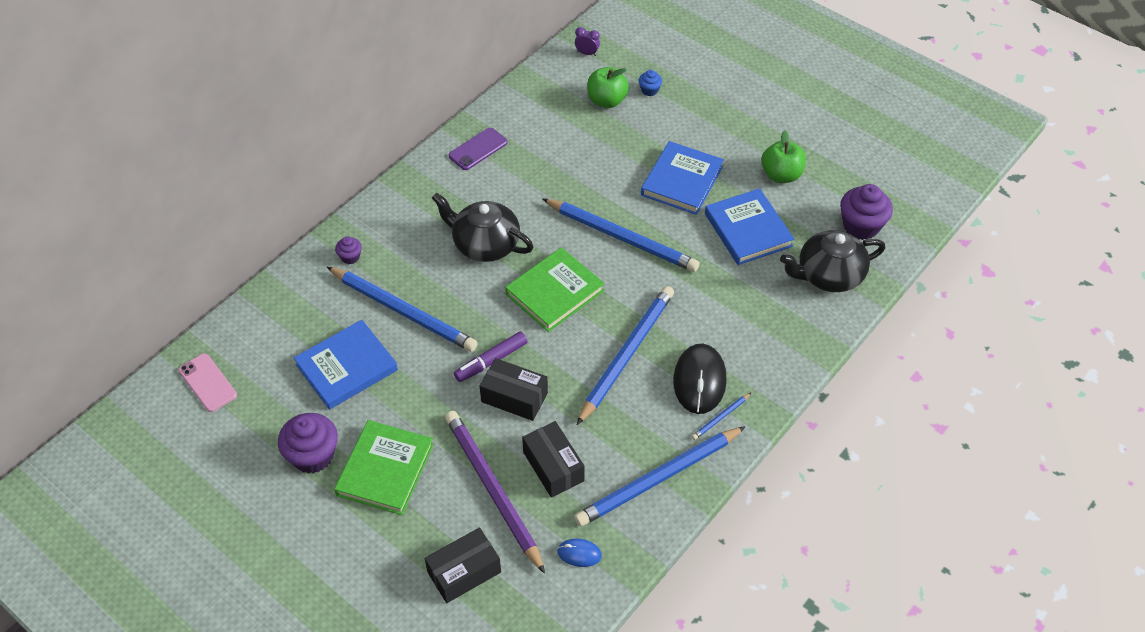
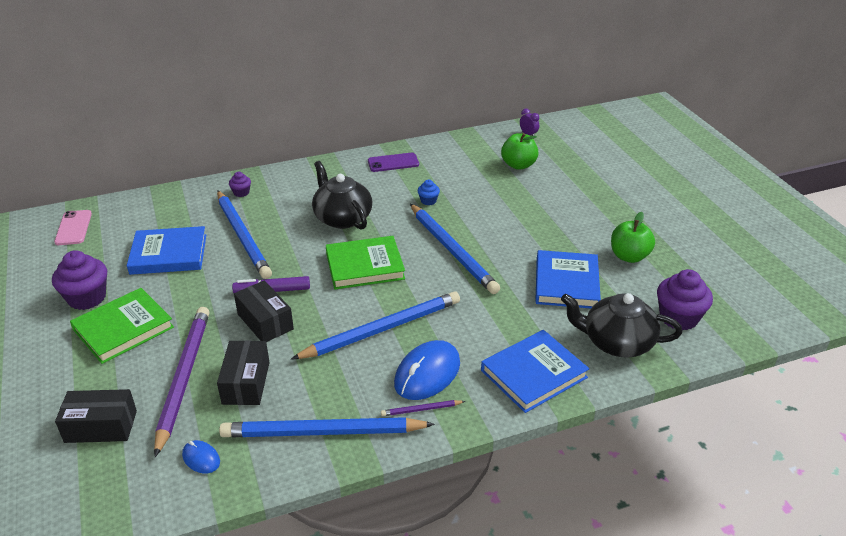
camera: 30 degrees right, 15 degrees down
blue cupcake [639,70,662,96] -> blue cupcake moved to [418,180,440,205]
blue book [641,141,724,215] -> blue book moved to [481,330,589,413]
black mouse [673,344,727,414] -> blue mouse [394,340,460,400]
blue pencil [692,393,751,440] -> purple pencil [381,400,465,416]

